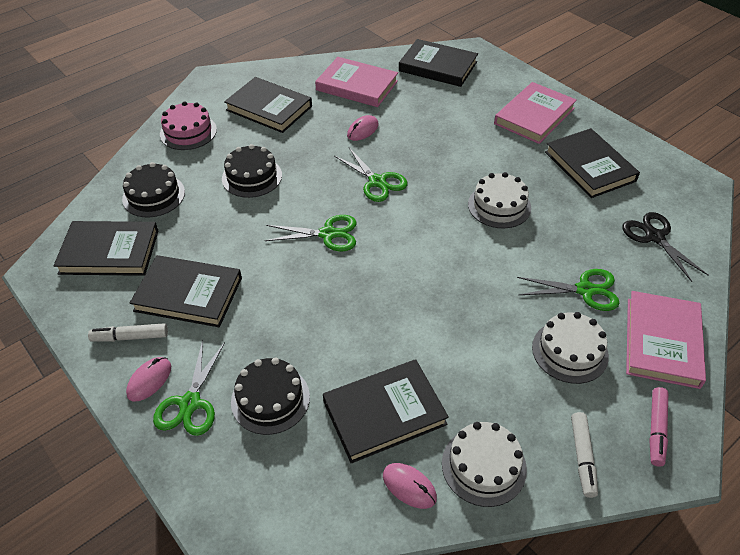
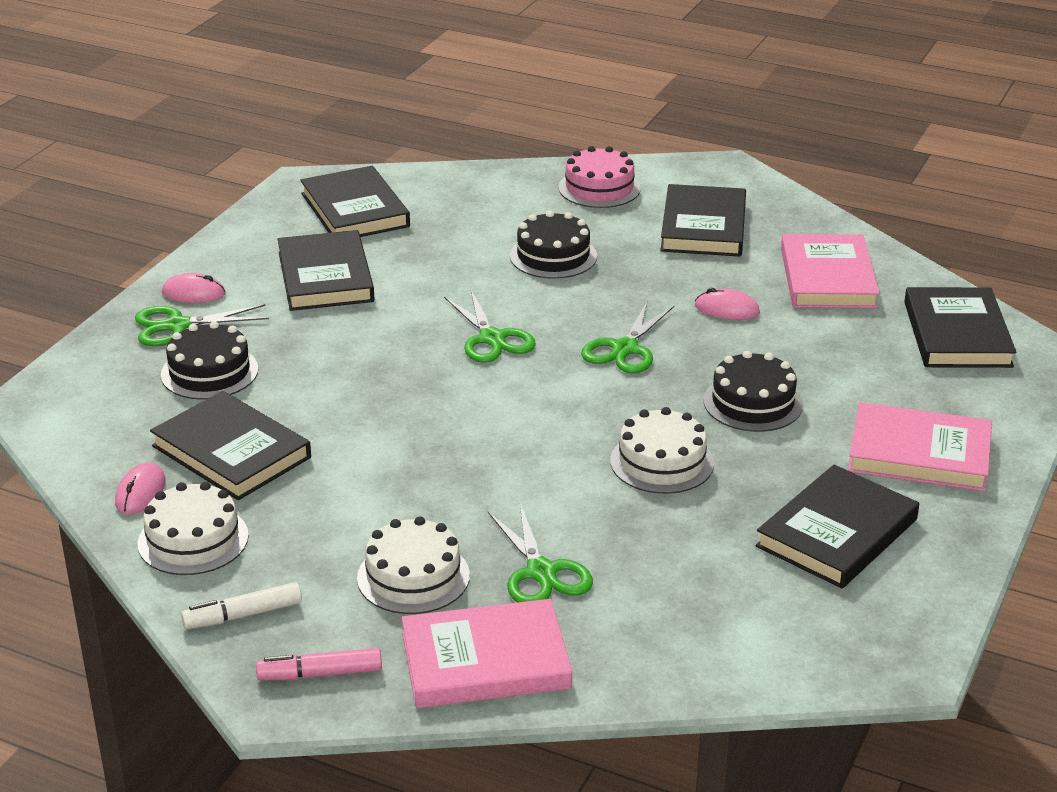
camera: 65 degrees right, 15 degrees down
white marker [88,323,168,342] -> none
black cake [122,162,185,217] -> black cake moved to [703,351,803,432]
black scissors [622,212,709,282] -> none

